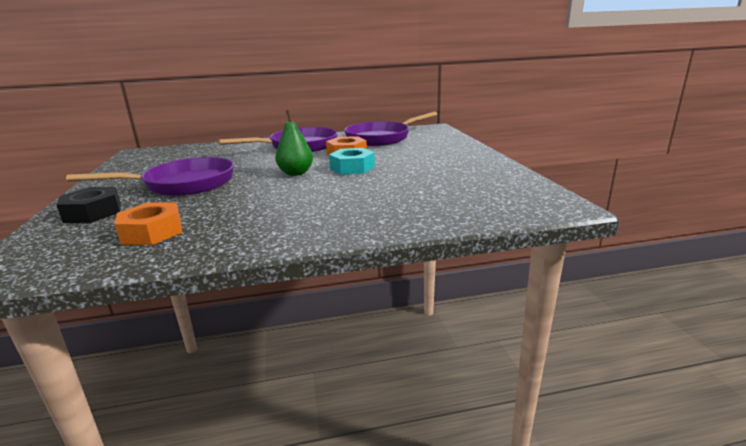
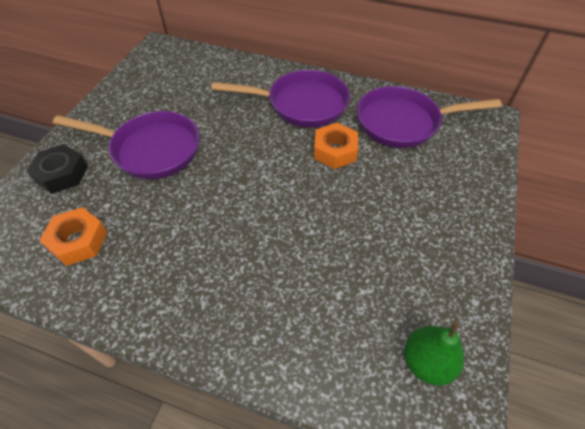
camera: 30 degrees right, 30 degrees up
green pear [275,110,313,176] -> green pear moved to [404,321,464,386]
turquoise nut [329,148,375,175] -> none

